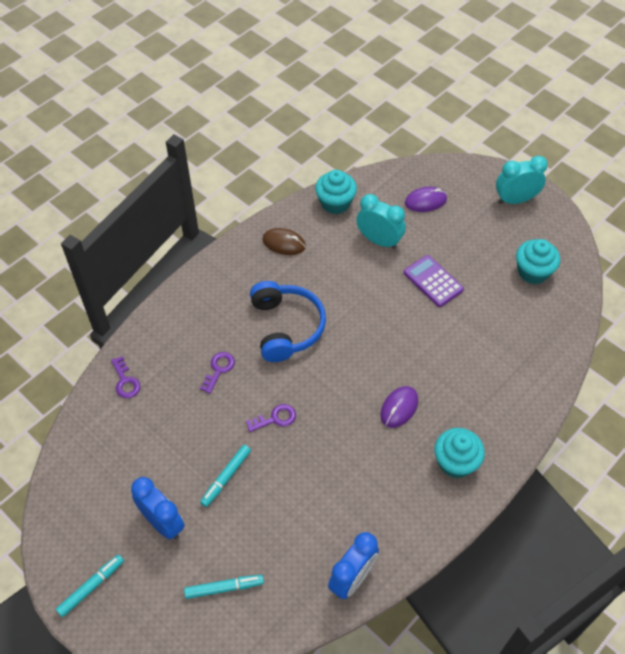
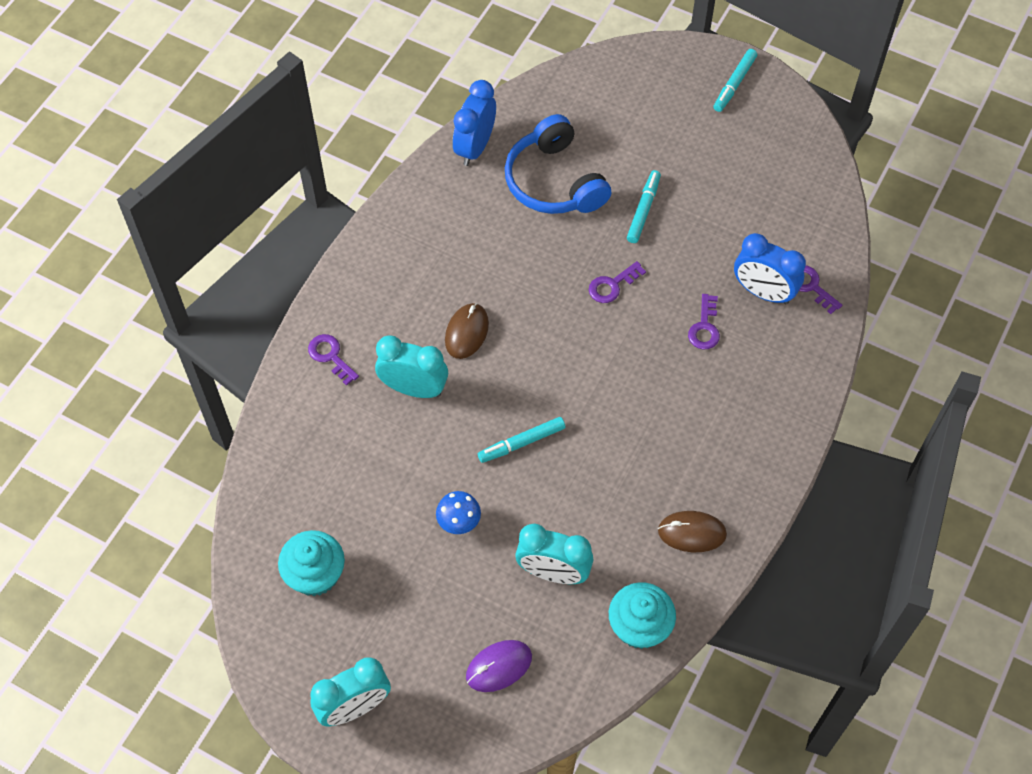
camera: 165 degrees right, 5 degrees up
blue clock [131,477,185,540] -> blue clock moved to [734,233,806,305]
turquoise marker [184,575,264,599] -> turquoise marker moved to [478,417,565,463]
blue headphones [250,281,326,362] -> blue headphones moved to [505,114,611,214]
purple mouse [380,386,418,428] -> brown mouse [445,303,489,359]
purple calculator [404,255,464,307] -> blue mushroom [436,491,481,534]
turquoise cupcake [434,428,485,478] -> none
none -> purple key [308,334,359,386]
none -> turquoise clock [375,336,448,398]

